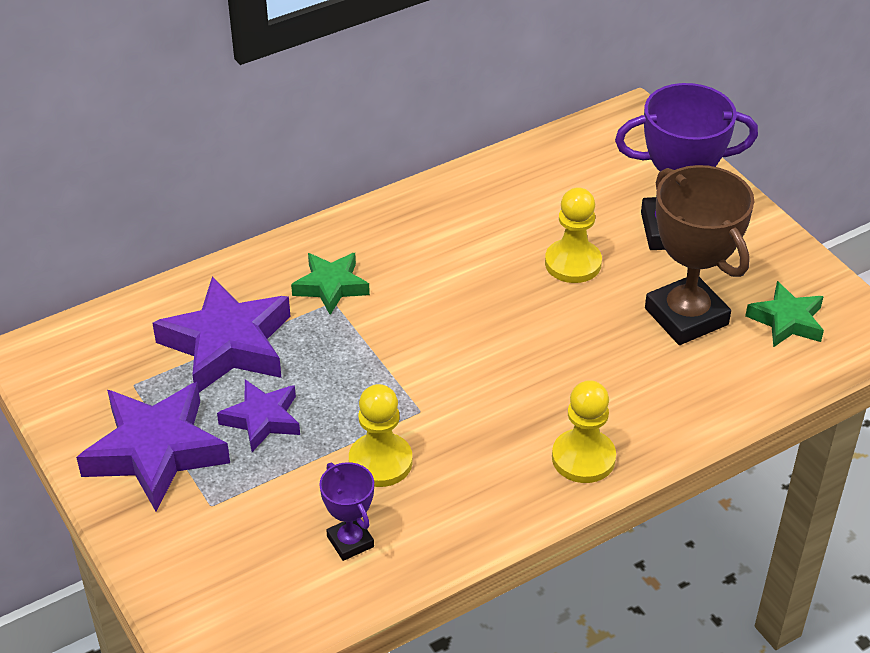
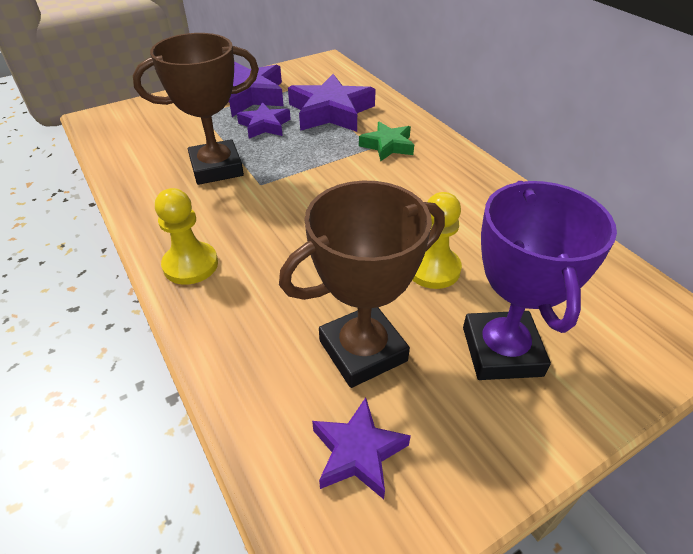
camera: 90 degrees right, 0 degrees up
purple trophy [319,462,374,561] -> none
yellow pawn [349,384,412,487] -> brown trophy [133,33,259,185]
green star [745,281,824,347] -> purple star [312,398,411,499]

